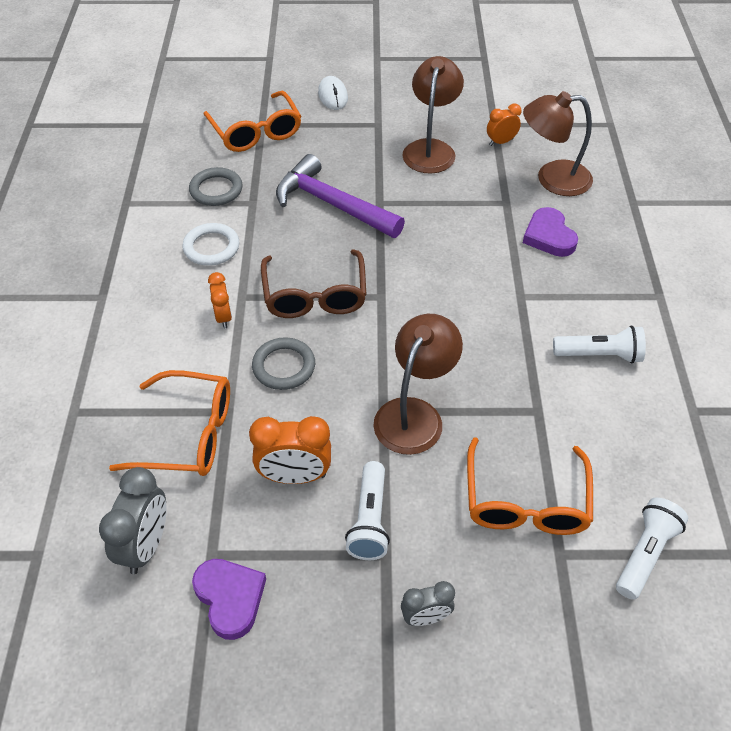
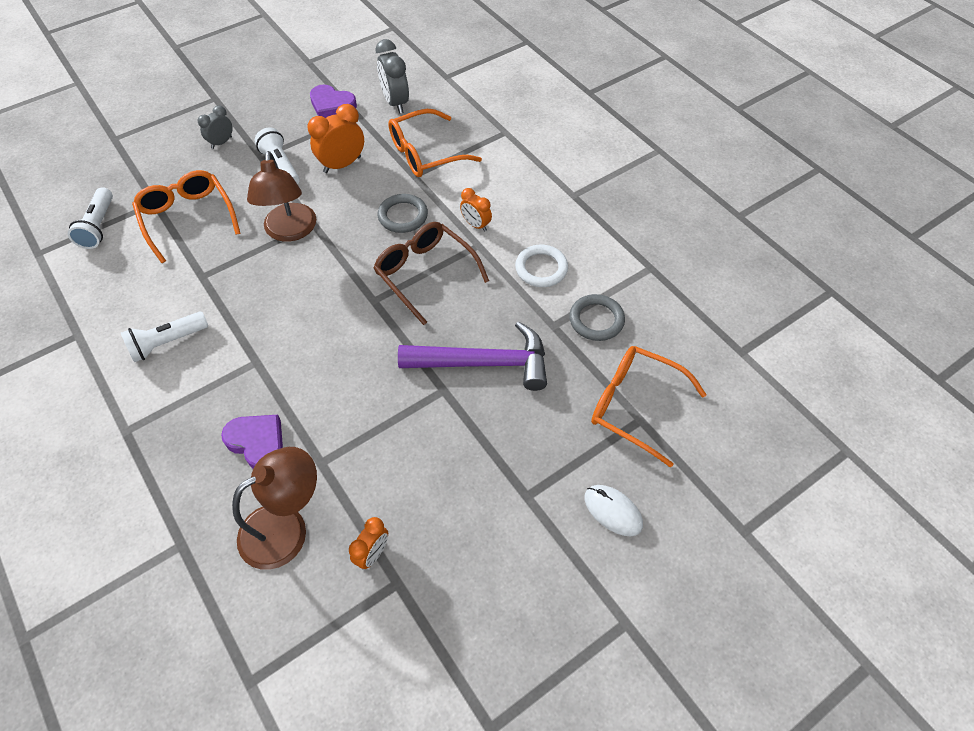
camera: 145 degrees right, 5 degrees up
brown lamp [403,56,464,174] -> none

